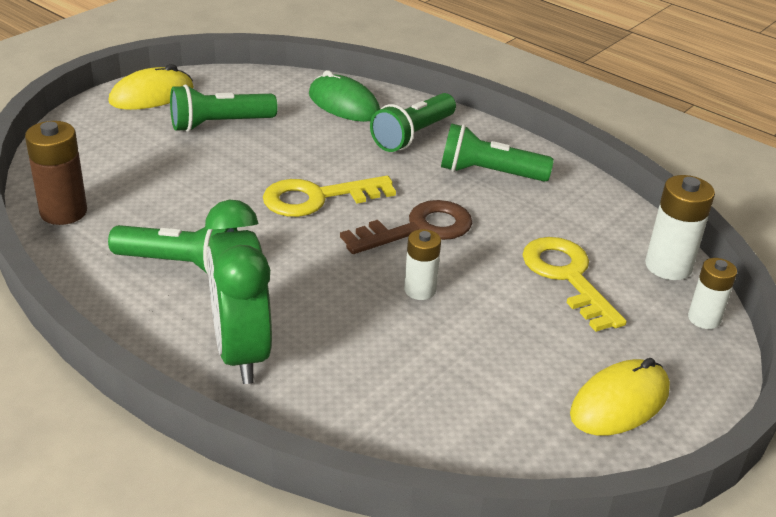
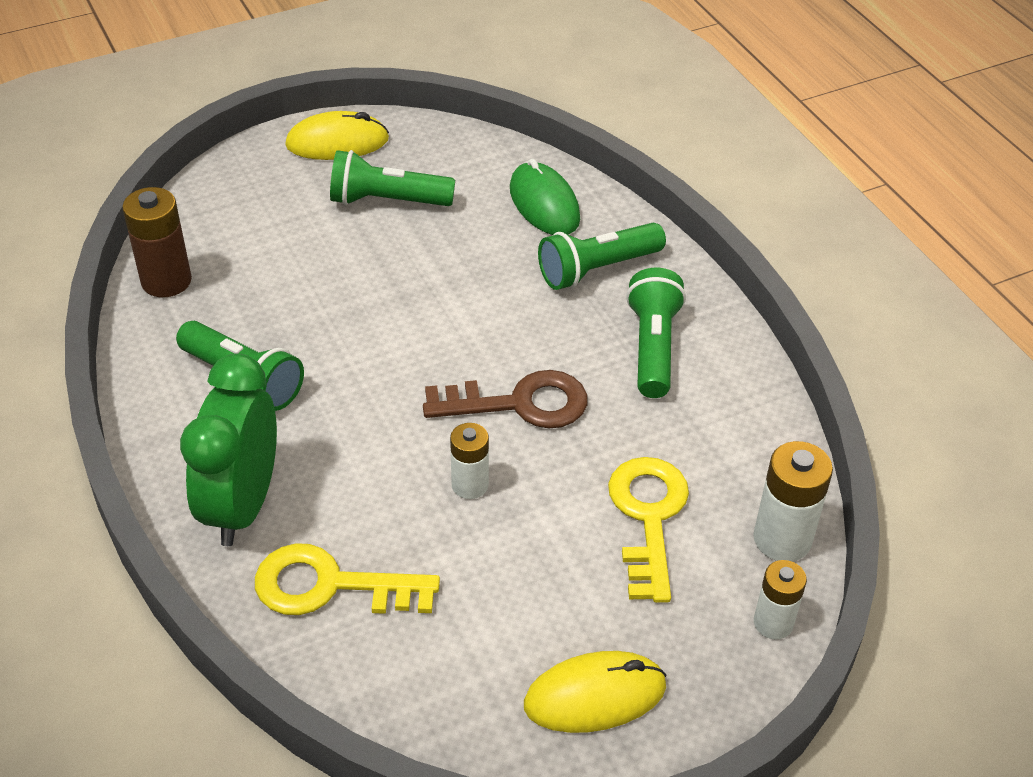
camera: 25 degrees right, 10 degrees up
yellow key [263,176,396,217] -> yellow key moved to [255,543,440,615]
green flashlight [441,123,554,182] -> green flashlight turned 60 degrees clockwise [626,268,686,398]

